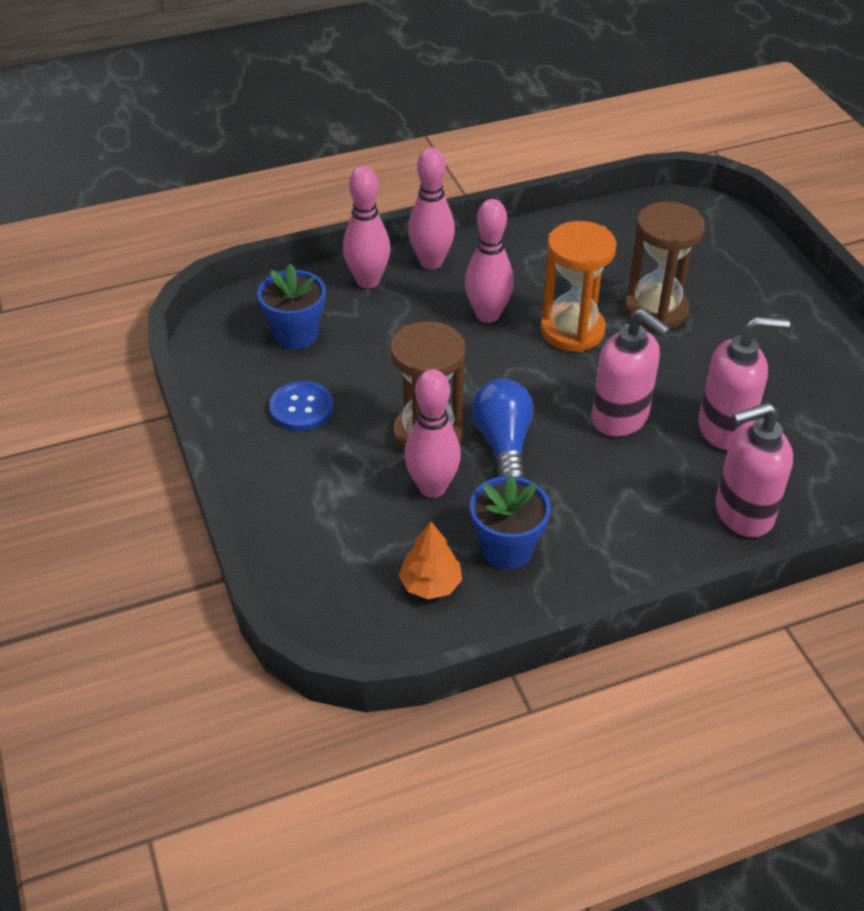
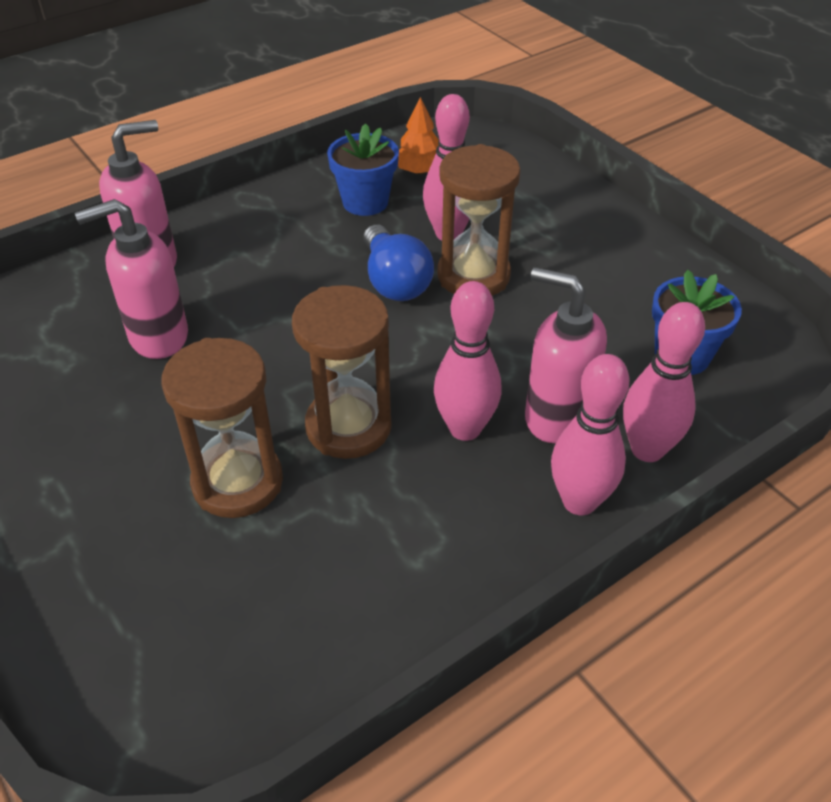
camera: 165 degrees right, 0 degrees up
blue button [269,381,334,431] -> none
orange hourglass [540,221,617,352] -> brown hourglass [292,285,392,459]
pink soap dispenser [592,308,670,437] -> pink soap dispenser moved to [525,267,607,443]

